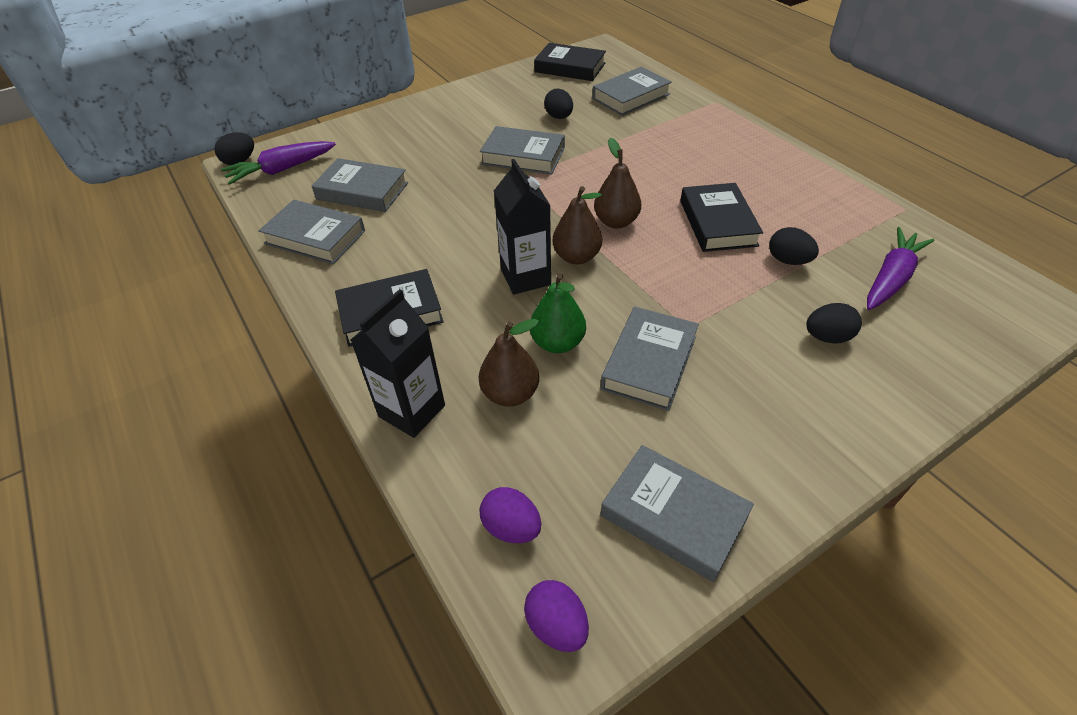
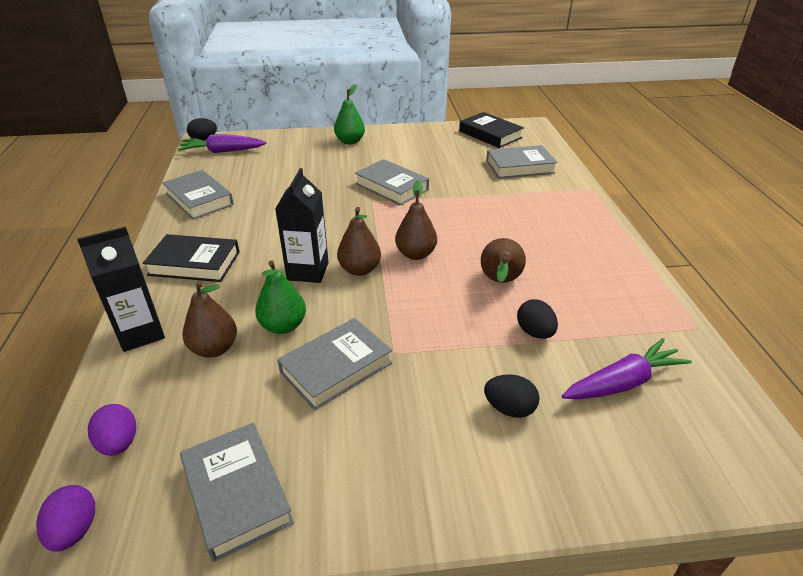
camera: 25 degrees right, 10 degrees down
grey book [312,158,408,212] -> none
black egg [544,89,573,119] -> none
black book [680,183,763,252] -> brown pear [481,238,526,283]
none -> green pear [334,84,365,144]

